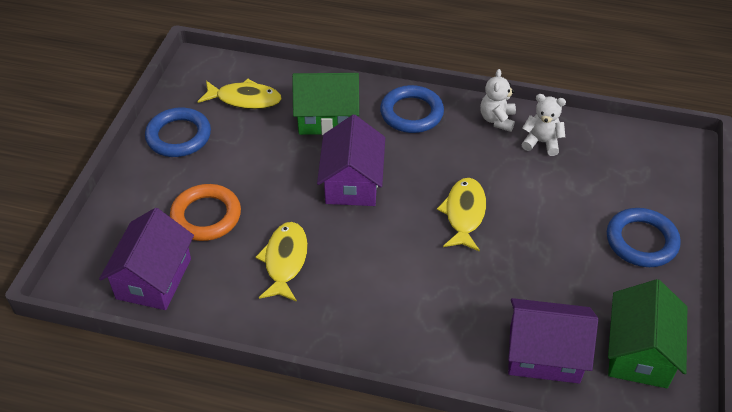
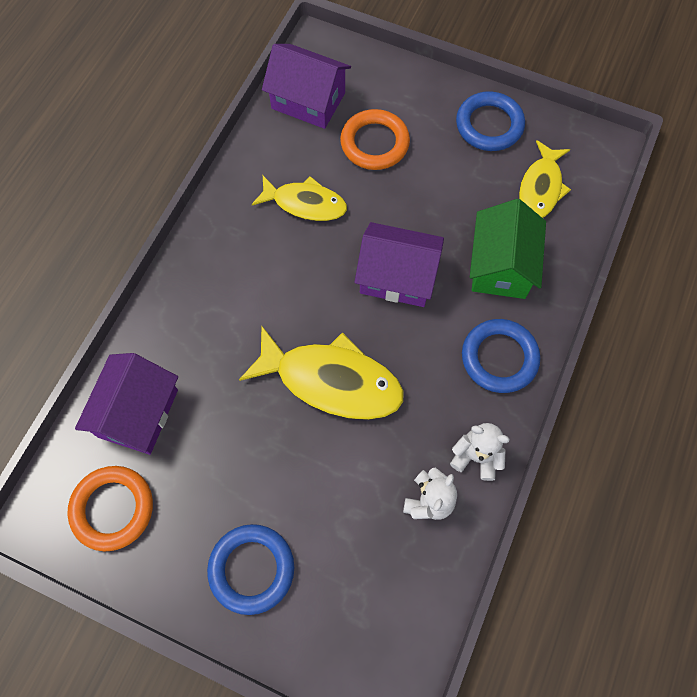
camera: 100 degrees right, 20 degrees up
yellow fish [437,178,486,252] -> yellow fish [239,326,404,420], size x1.56
green house [608,279,687,388] -> orange ring [67,466,153,551]

